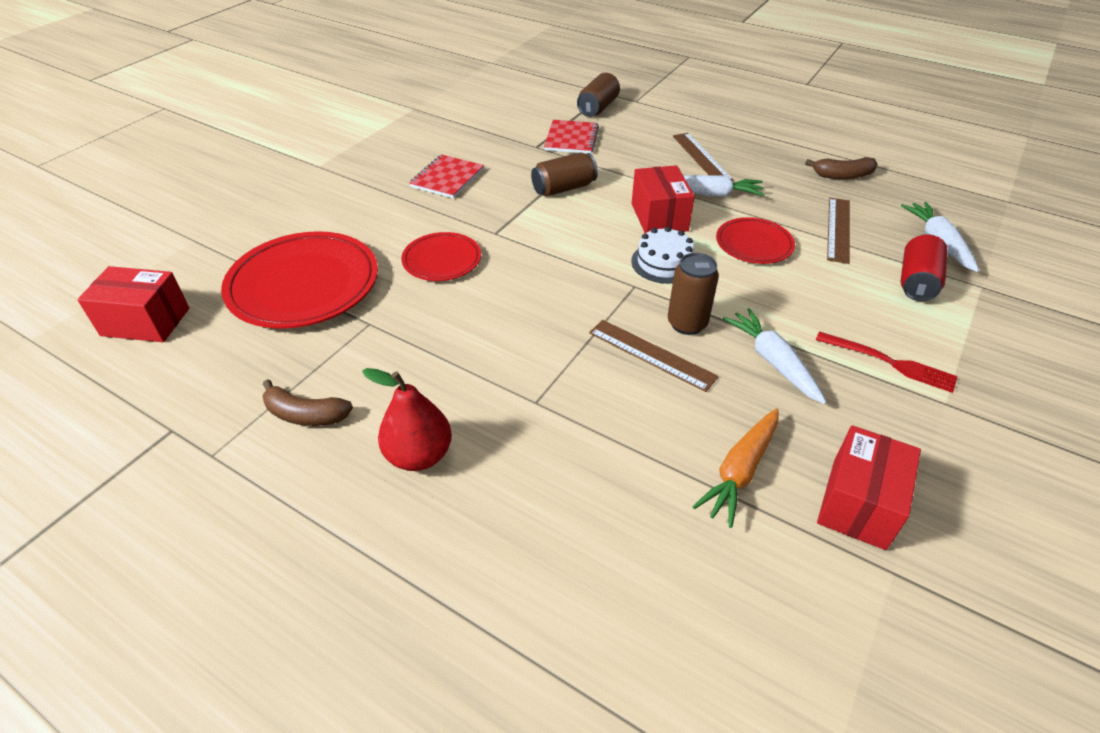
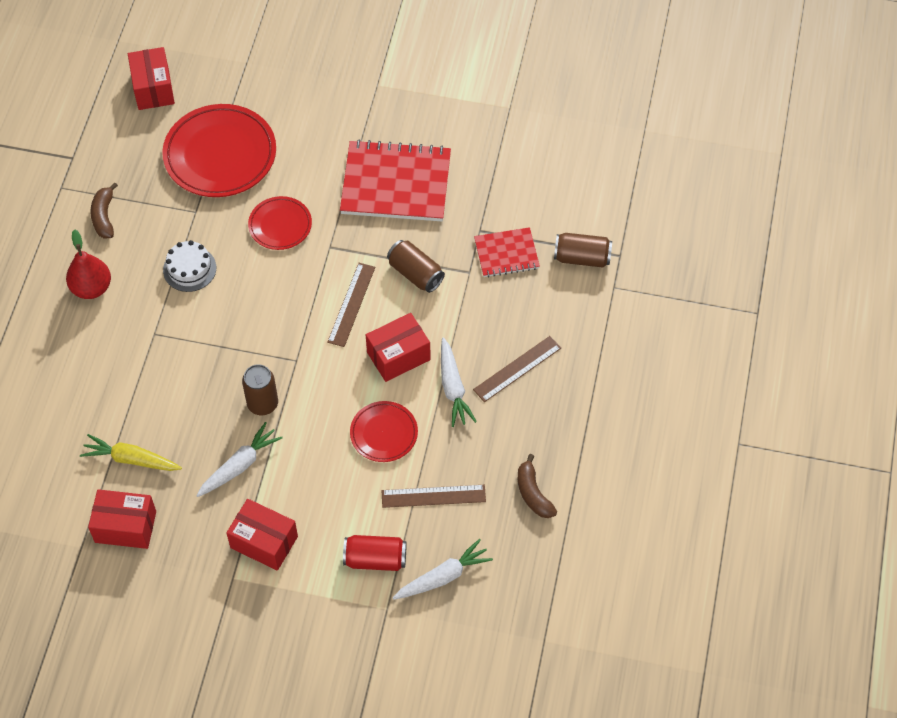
camera: 70 degrees right, 15 degrees up
red notebook [409,154,484,198] -> red notebook [340,139,451,221], size x1.83
brown ruler [589,320,719,392] -> brown ruler moved to [327,263,375,347]
white cake [631,227,694,284] -> white cake moved to [163,240,216,292]
orange carrot [692,408,779,528] -> yellow carrot [80,434,182,471]
red fork [816,331,957,393] -> red box [226,499,298,571]

